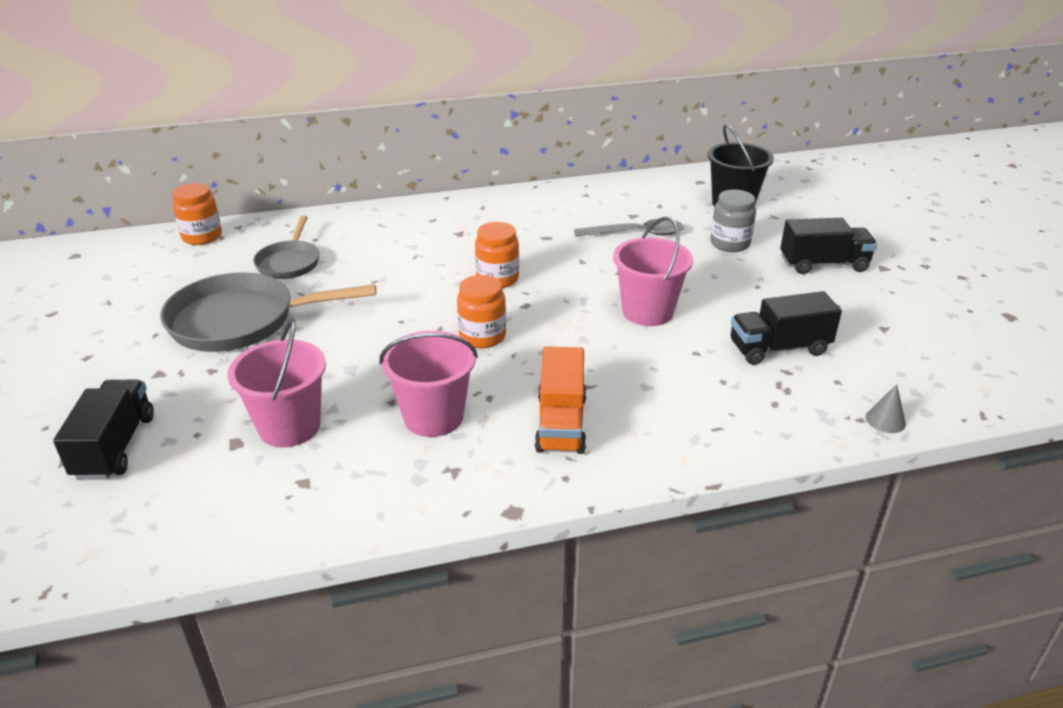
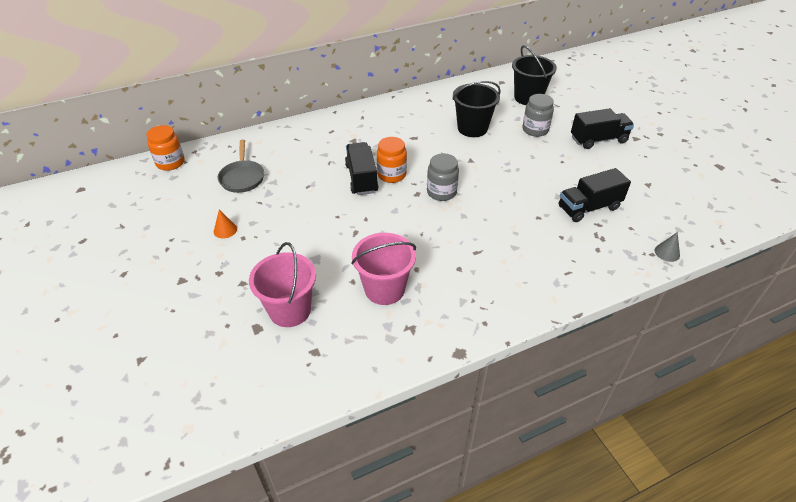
camera: 10 degrees left, 10 degrees up
black truck [53,380,154,480] -> black truck moved to [345,142,379,195]
grey pan [160,273,376,352] -> orange cone [214,210,237,238]
orange jar [457,275,506,348] -> none
orange truck [535,346,586,454] -> none
grey spoon [574,219,683,237] -> black bucket [452,81,501,137]
pink bucket [613,217,693,326] -> none
none -> grey jar [427,153,459,201]

